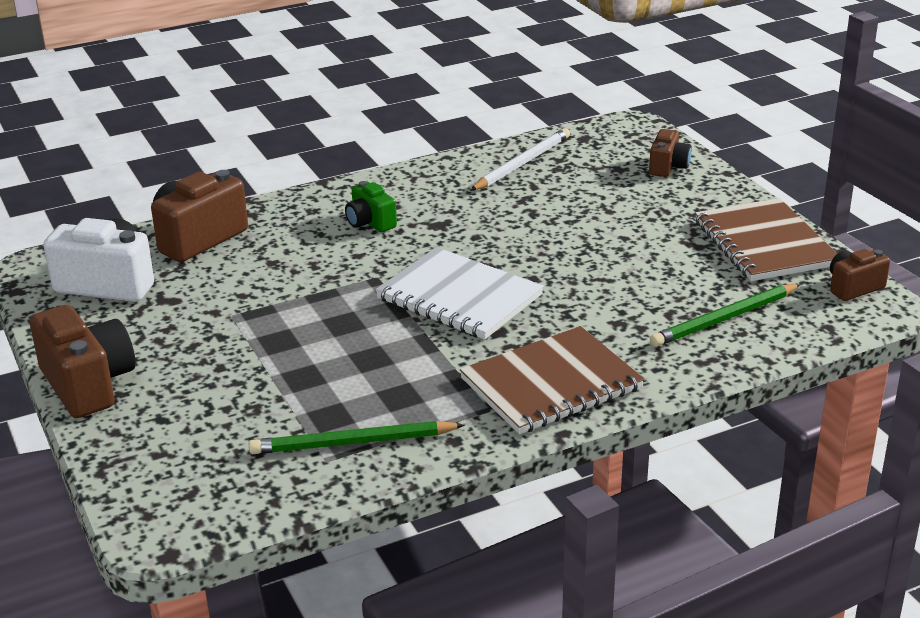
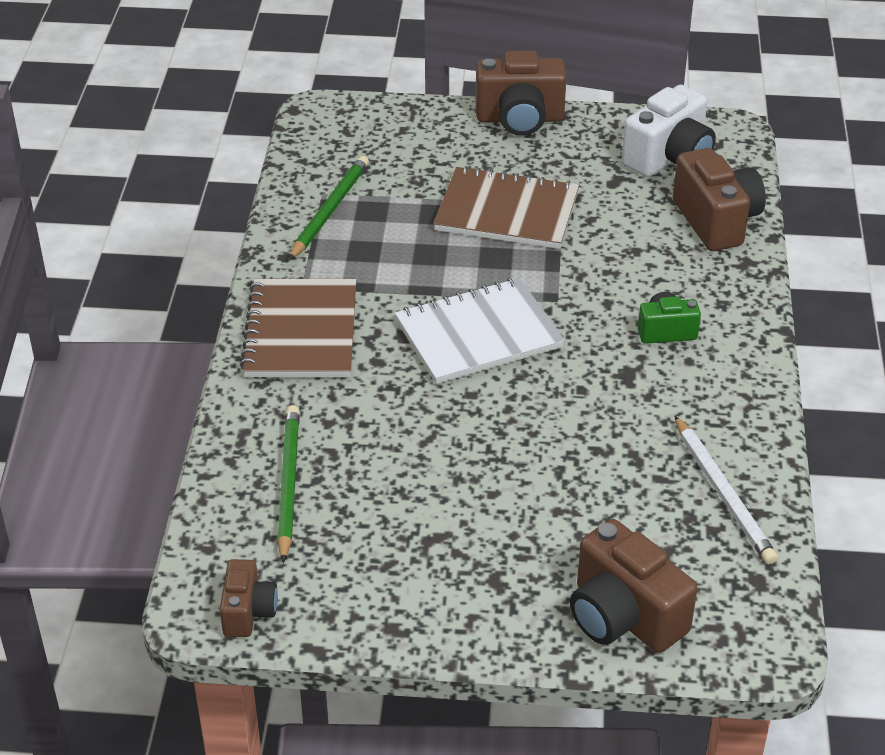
camera: 120 degrees right, 10 degrees up
brown camera [649,129,692,177] -> brown camera [570,519,697,653], size x1.76
brown notebook [695,198,837,281] -> brown notebook moved to [433,166,579,249]

